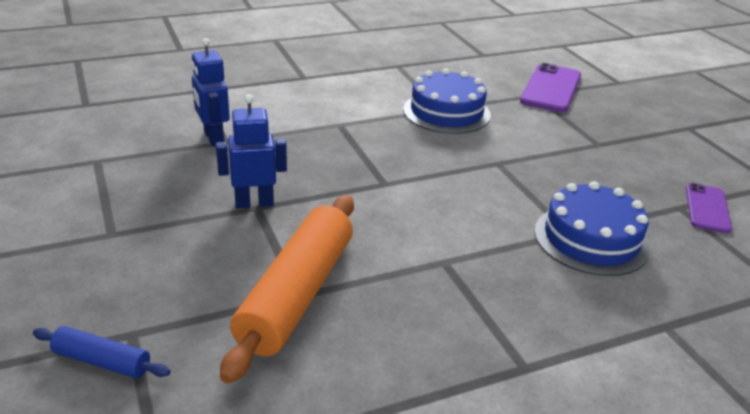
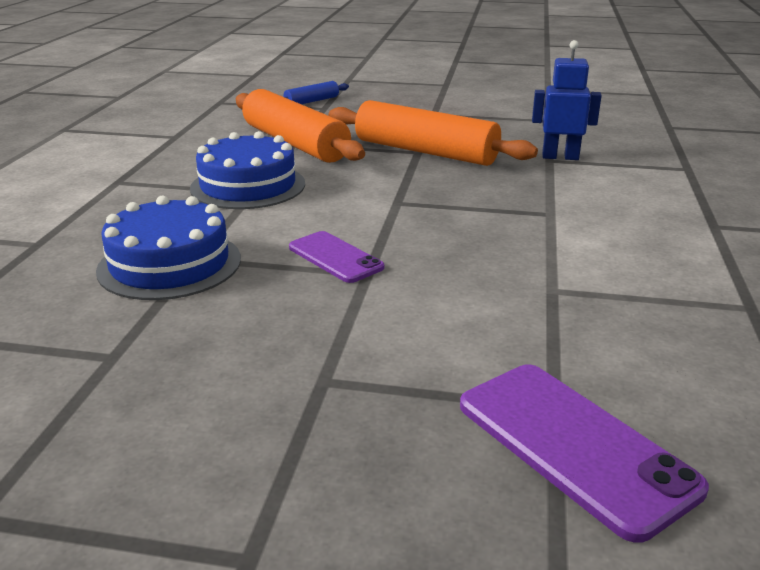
camera: 125 degrees right, 5 degrees down
blue robot [216,94,287,208] -> orange rolling pin [329,100,538,166]
blue cake [403,69,491,134] -> blue cake moved to [190,131,305,209]
purple phone [686,183,732,233] -> purple phone moved to [289,231,384,283]

